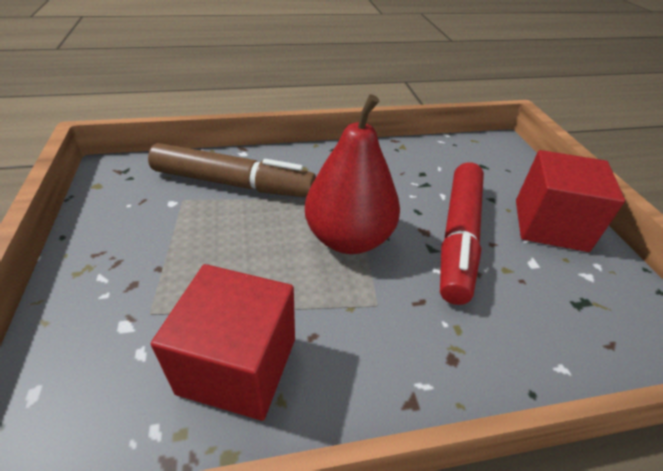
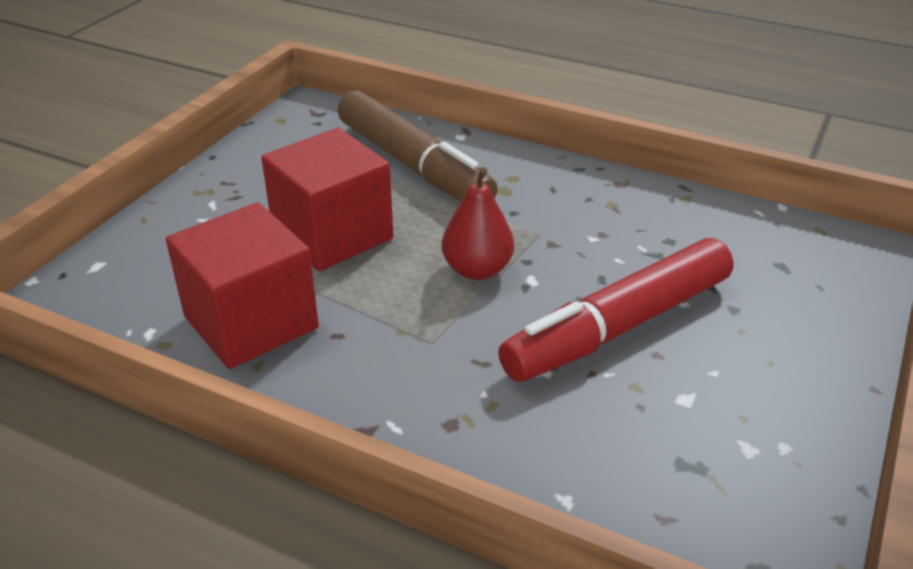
camera: 40 degrees right, 5 degrees down
red pear [305,94,400,254] -> red pear [442,167,514,280], size x0.58
red cube [516,150,625,252] -> red cube moved to [261,128,393,271]

